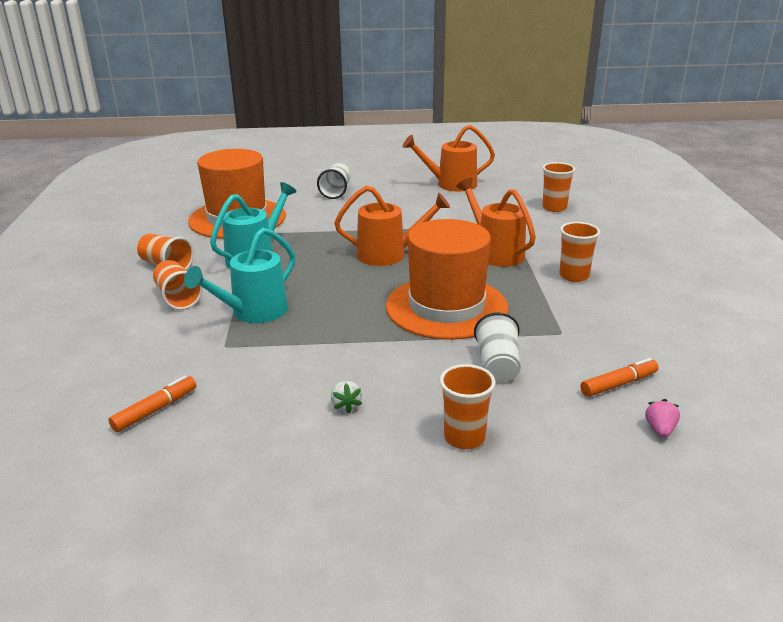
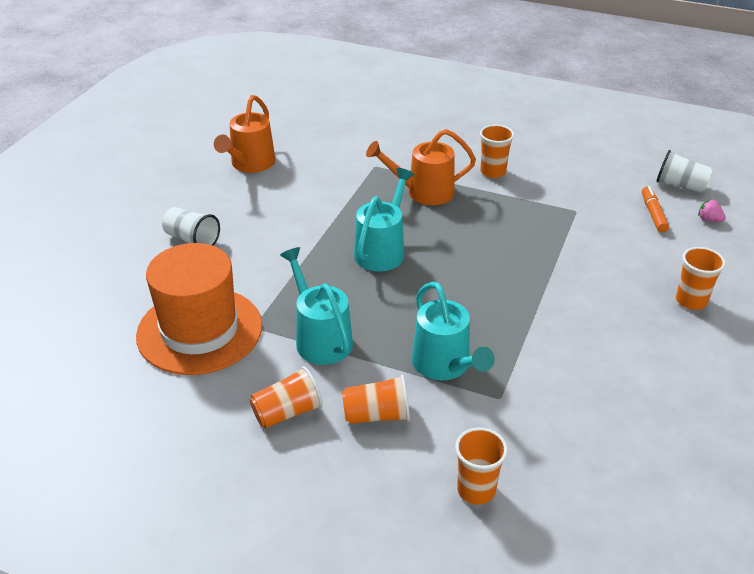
camera: 65 degrees left, 10 degrees up
orange marker [108,375,196,432] -> none
white strawberry [331,381,362,414] -> none
orange watering can [334,186,450,266] -> turquoise watering can [354,168,415,272]
orange hat [386,219,509,340] -> none
white cup [474,313,521,382] -> white cup moved to [656,150,713,193]
orange cup [542,162,575,212] -> orange cup moved to [455,427,508,505]

